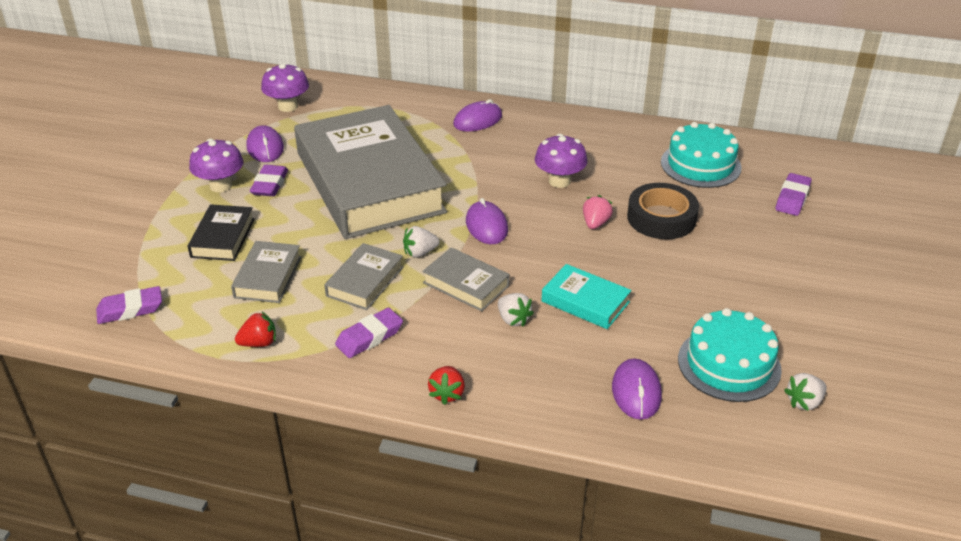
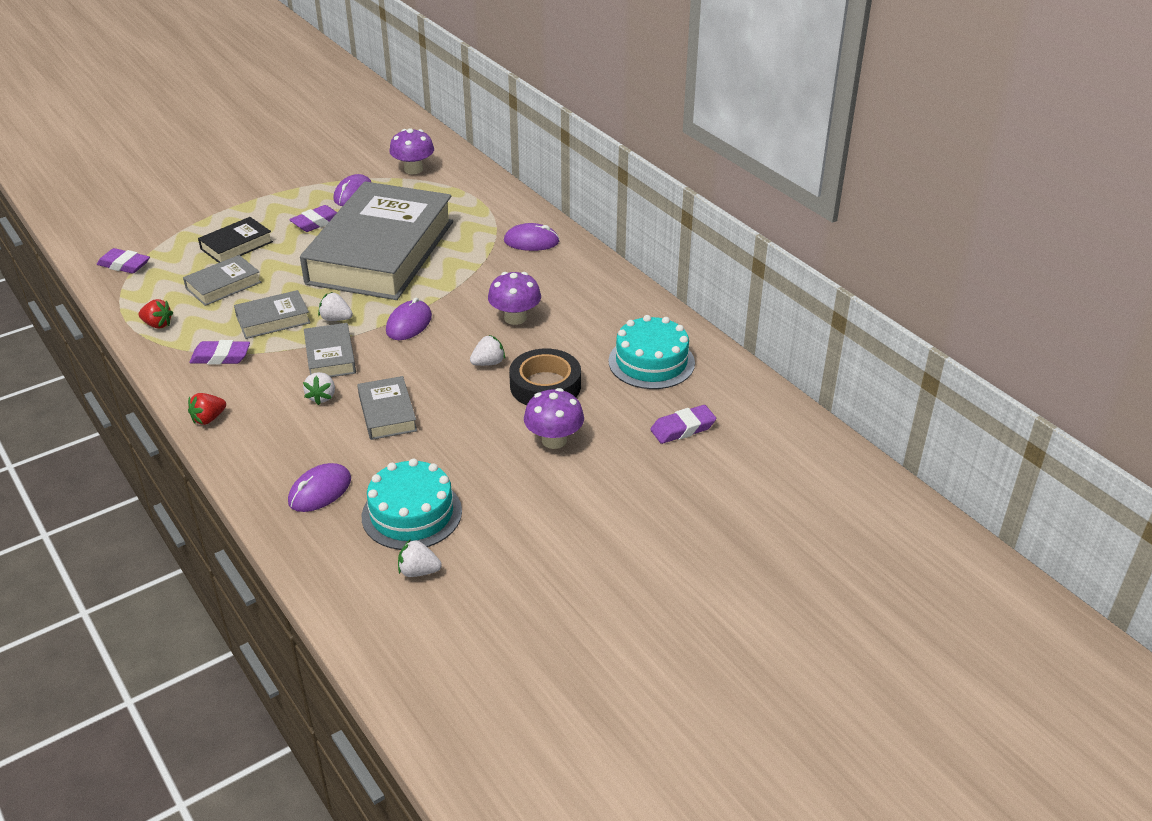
camera: 40 degrees right, 0 degrees up
purple mushroom [189,139,244,192] -> purple mushroom moved to [524,388,584,449]
turquoise book [542,264,631,329] -> grey book [357,376,417,440]
pink strawberry [583,195,613,229] -> white strawberry [470,335,505,366]

